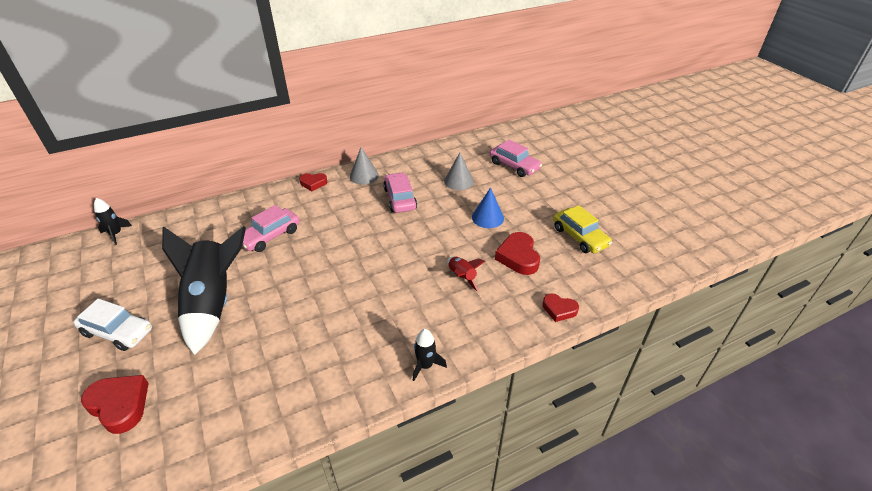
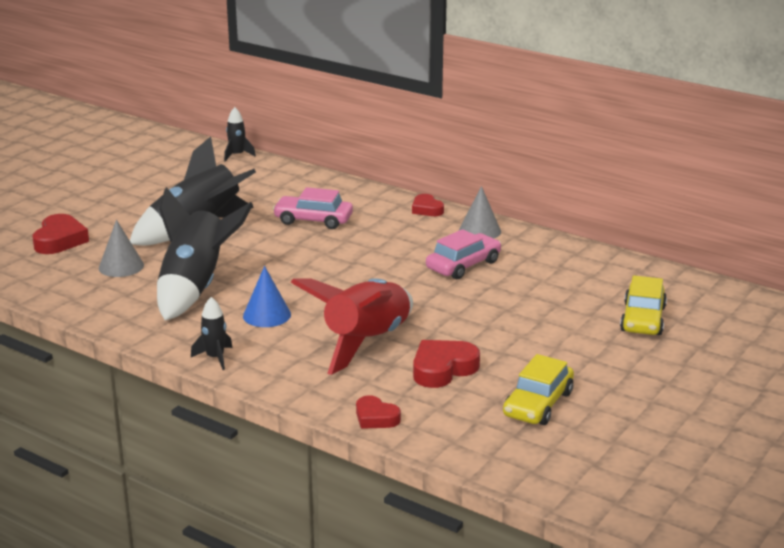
camera: 60 degrees right, 15 degrees down
white car [73,299,152,351] -> none
grey cone [444,153,474,190] -> grey cone moved to [99,220,144,277]
red rocket [447,257,485,292] -> red rocket [291,279,413,375], size x2.29
blue cone [472,188,504,228] -> blue cone moved to [243,266,291,327]
pink car [490,140,542,177] -> yellow car [620,275,667,335]
red heart [542,293,579,322] -> red heart turned 45 degrees counterclockwise [356,395,401,429]
none -> black rocket [157,187,253,320]

